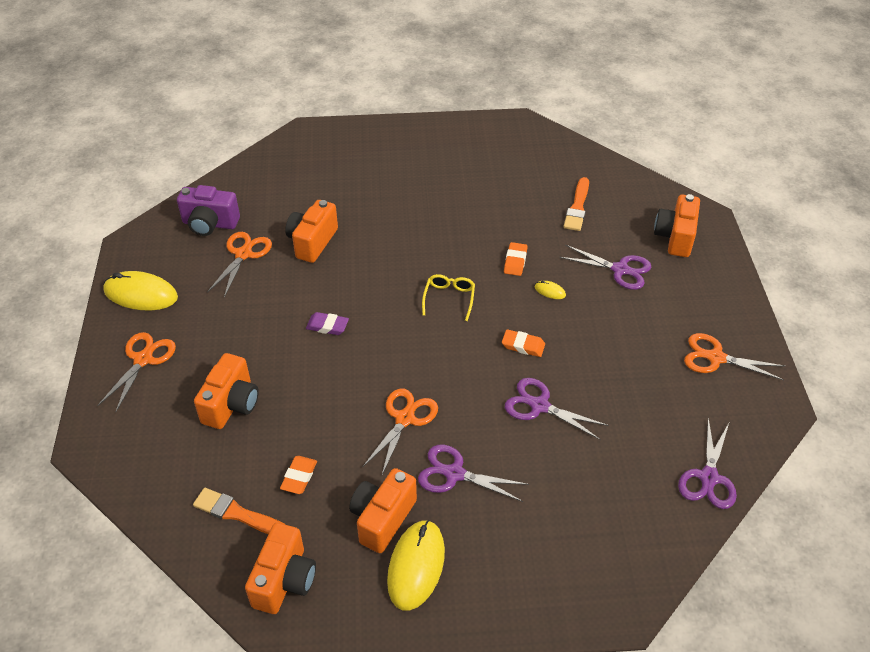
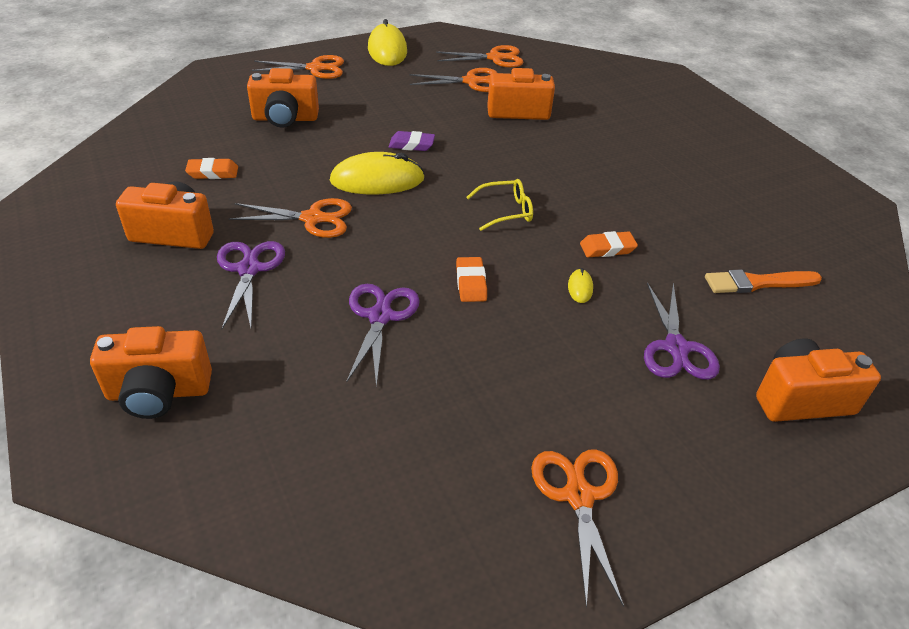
camera: 65 degrees right, 5 degrees down
purple camera [177,185,240,236] -> orange scissors [436,45,524,68]
orange brush [193,488,286,534] -> none
orange camera [245,523,316,614] -> orange camera moved to [90,326,212,419]
purple eraser [306,312,349,335] -> purple eraser turned 75 degrees counterclockwise [389,131,435,151]
yellow mouse [387,520,445,611] -> yellow mouse moved to [330,152,425,194]
purple scissors [678,418,737,509] -> none

